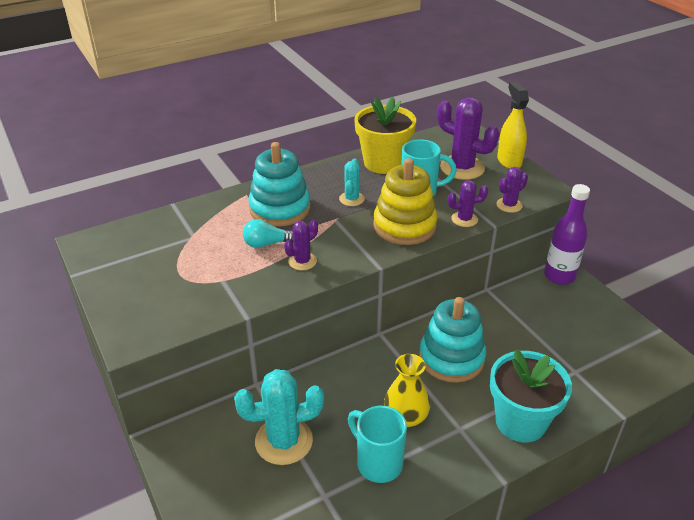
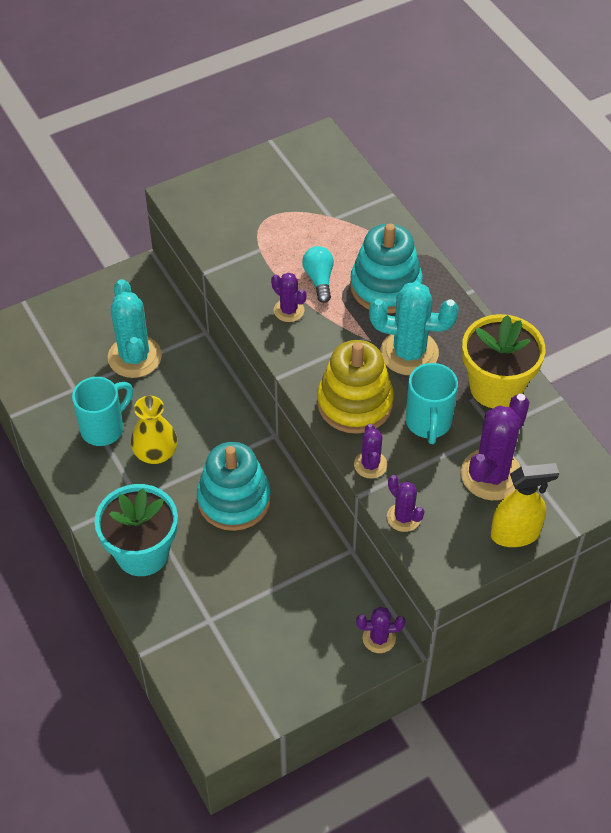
camera: 90 degrees right, 15 degrees up
turquoise cactus [339,158,365,206] -> turquoise cactus [369,282,459,375], size x1.85
purple bottle [544,184,590,285] -> purple cactus [356,606,406,653]

